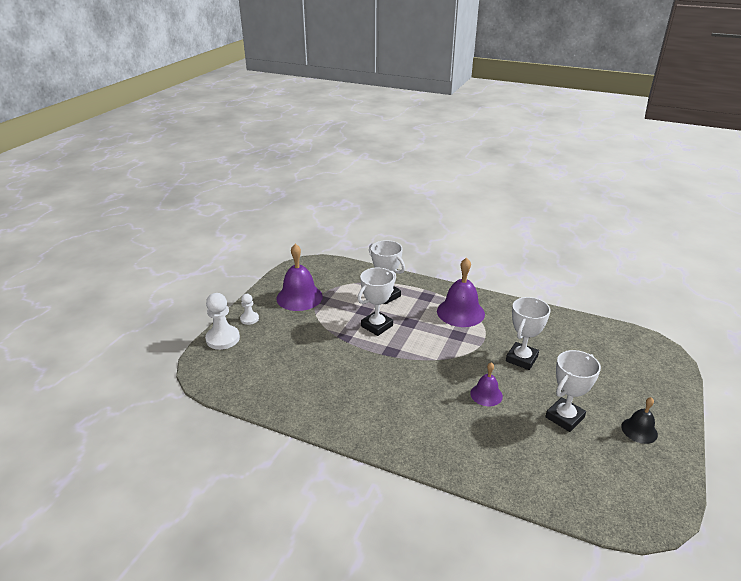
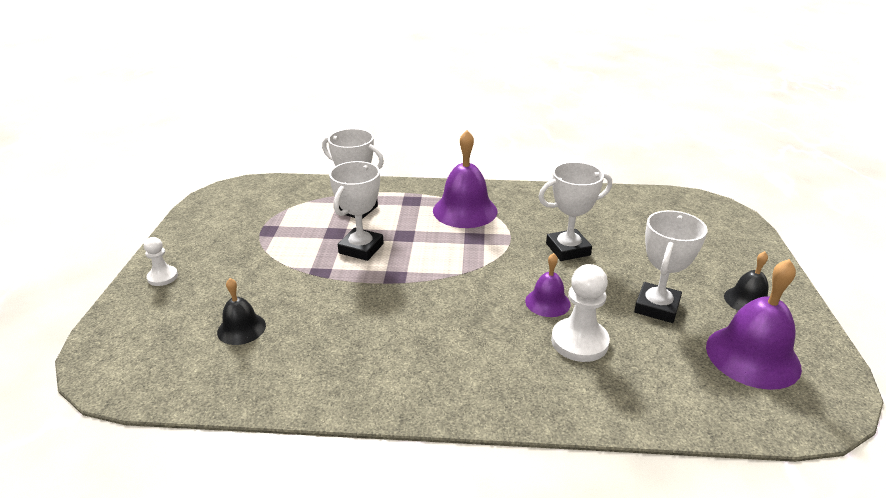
camera: 20 degrees left, 0 degrees up
white pawn [205,293,240,350] -> white pawn moved to [551,264,610,362]
purple bell [277,244,323,311] -> purple bell moved to [706,259,802,390]
white trophy [506,297,550,370] -> white trophy turned 60 degrees clockwise [538,162,612,261]
none -> black bell [217,278,266,345]

